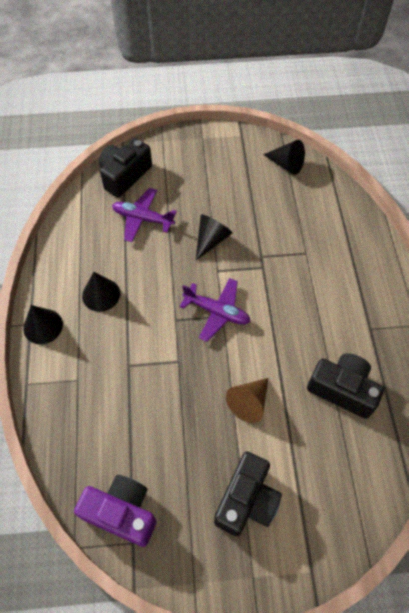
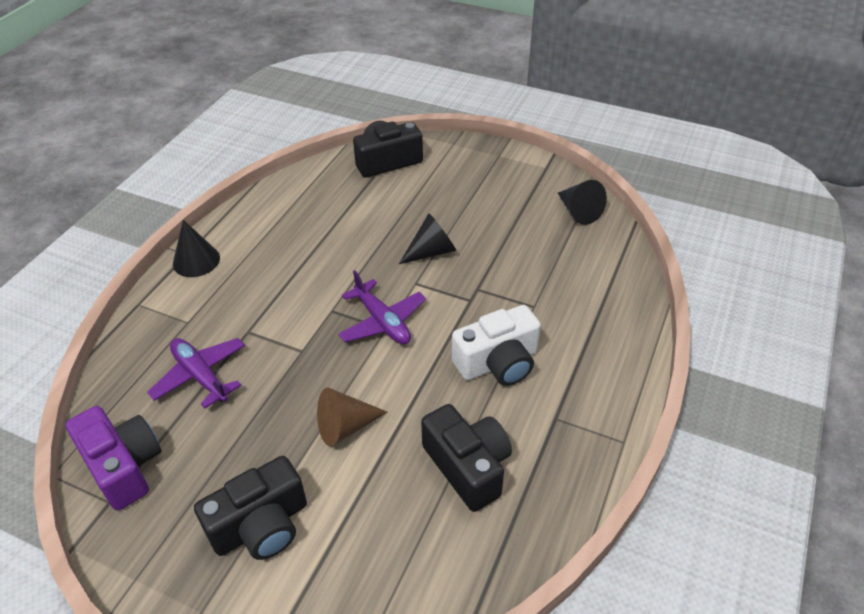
camera: 30 degrees right, 15 degrees down
black cone [82,272,120,312] -> none
purple plane [112,188,177,242] -> purple plane moved to [147,338,245,409]
none -> white camera [452,305,541,386]

